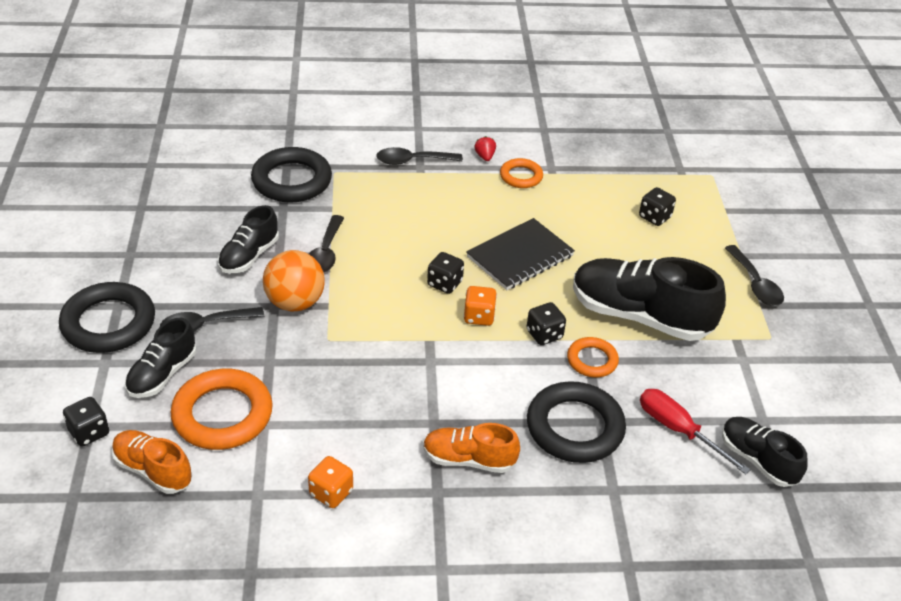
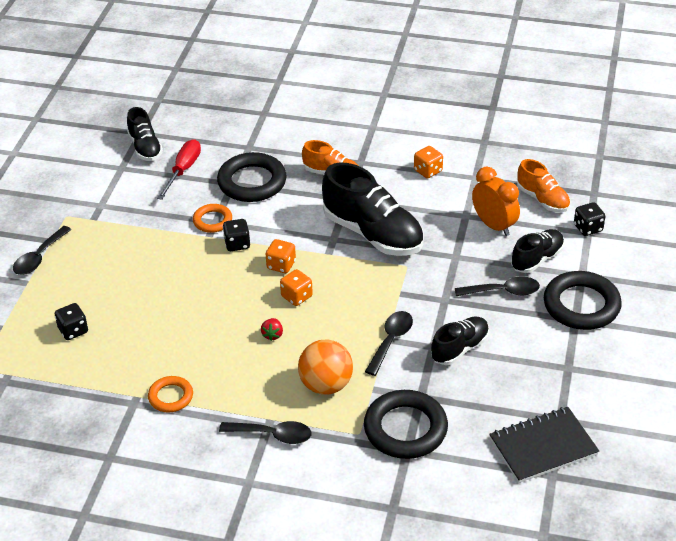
camera: 160 degrees left, 0 degrees up
orange ring [171,369,273,450] -> orange clock [472,167,520,236]
orange ball [263,250,325,312] -> orange ball moved to [298,339,353,395]
black dice [427,252,464,294] -> orange dice [280,269,313,306]
black notebook [466,218,575,290] -> black notebook moved to [489,407,599,483]
red strawberry [474,136,496,161] -> red strawberry moved to [261,318,283,341]
black shoe [573,257,726,341] -> black shoe moved to [322,162,423,256]
red screwdriver [640,389,751,474] -> red screwdriver turned 135 degrees counterclockwise [157,139,201,200]
black spoon [725,245,784,306] -> black spoon turned 150 degrees counterclockwise [13,226,72,275]

